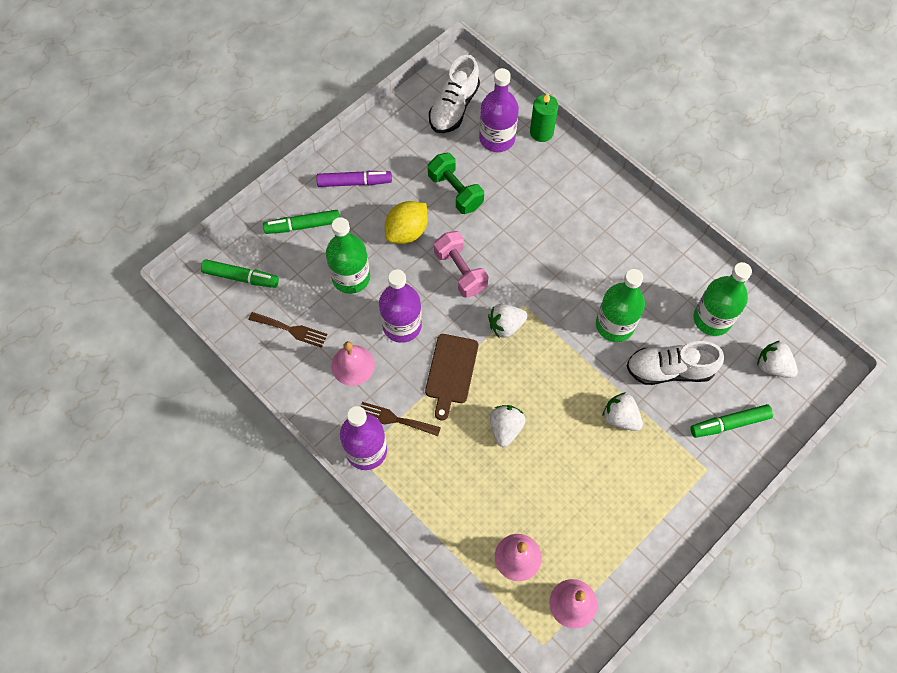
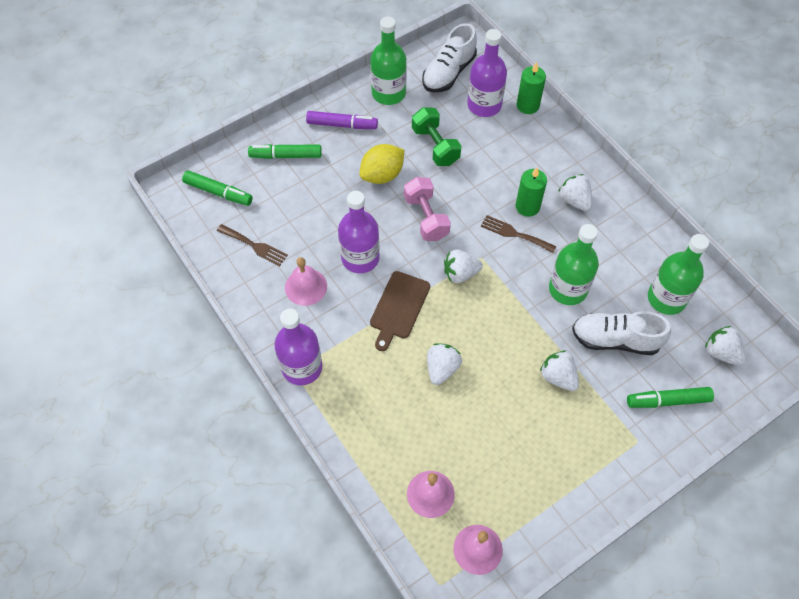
camera: 10 degrees right, 5 degrees down
green bottle [326,217,370,294] -> green bottle moved to [370,17,407,105]
brown fork [361,402,441,436] -> brown fork moved to [481,215,556,253]
none -> green candle [515,167,547,217]
none -> white strawberry [558,174,592,211]

